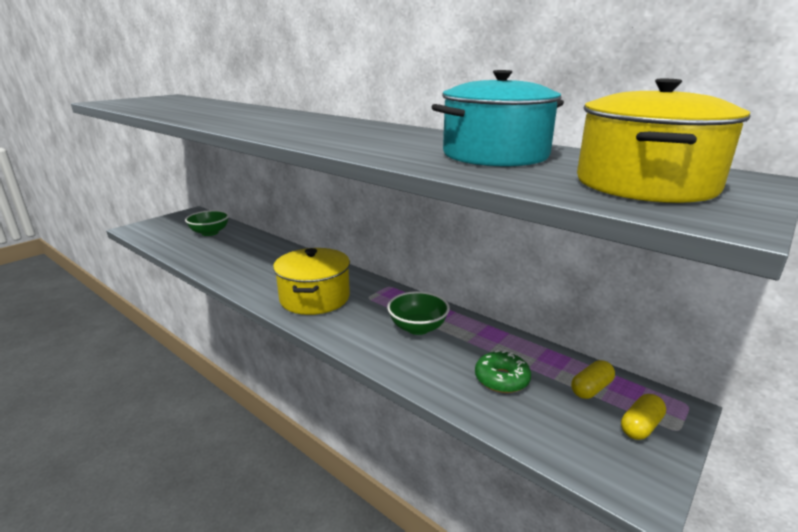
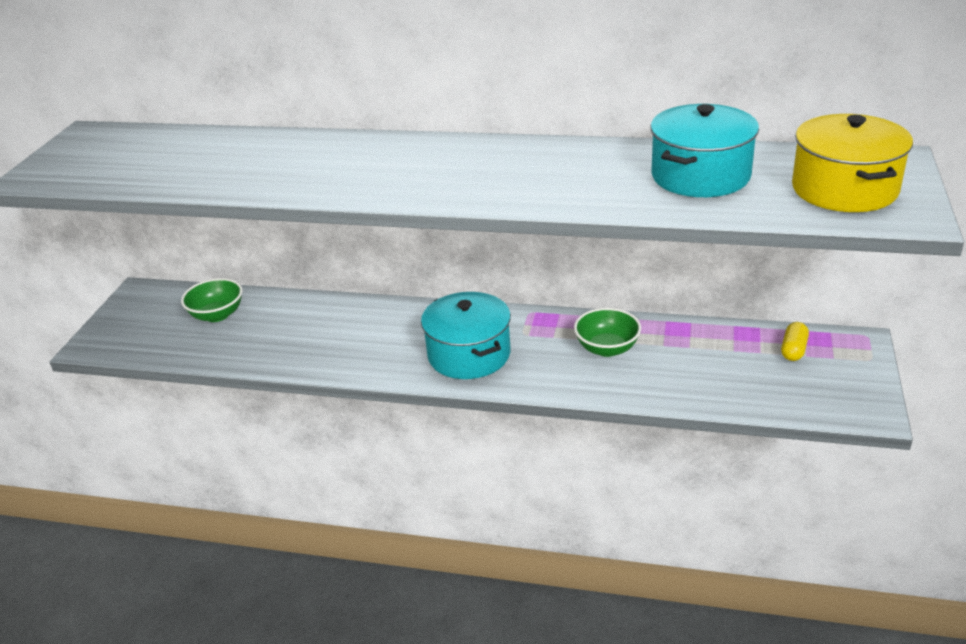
camera: 25 degrees left, 10 degrees up
yellow pot [273,248,350,315] -> turquoise pot [421,292,511,379]
green donut [475,350,531,393] -> none
yellow capsule [621,394,666,440] -> none

